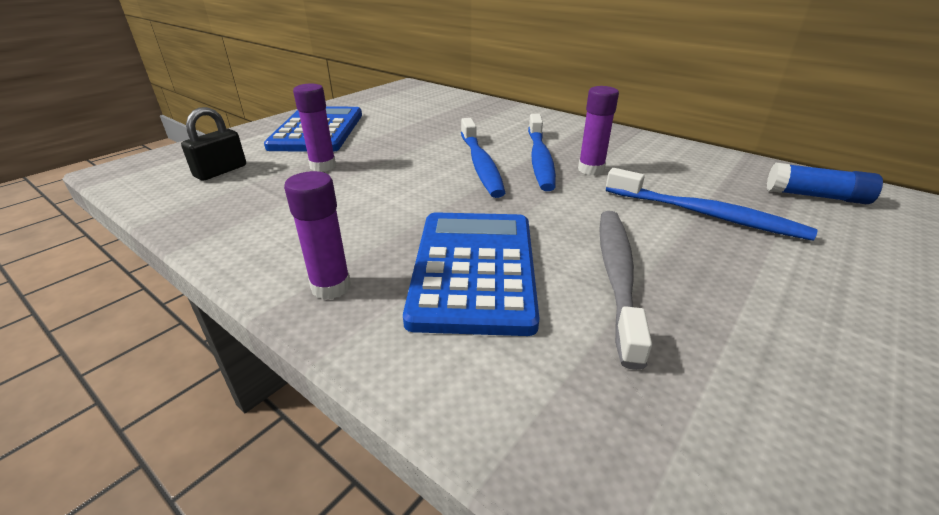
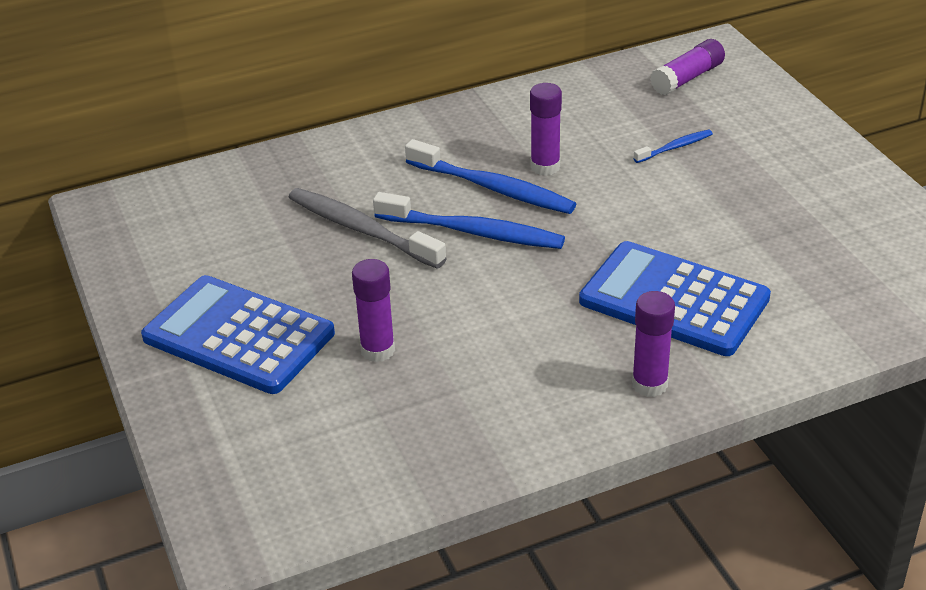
camera: 60 degrees left, 5 degrees up
black padlock [181,107,246,181] -> none
grey toothbrush [599,211,652,370] -> grey toothbrush moved to [289,188,447,268]
blue toothbrush [606,168,817,241] -> blue toothbrush [633,130,713,163], size x0.50
blue glue stick [767,163,883,204] -> purple glue stick [650,39,725,95]

